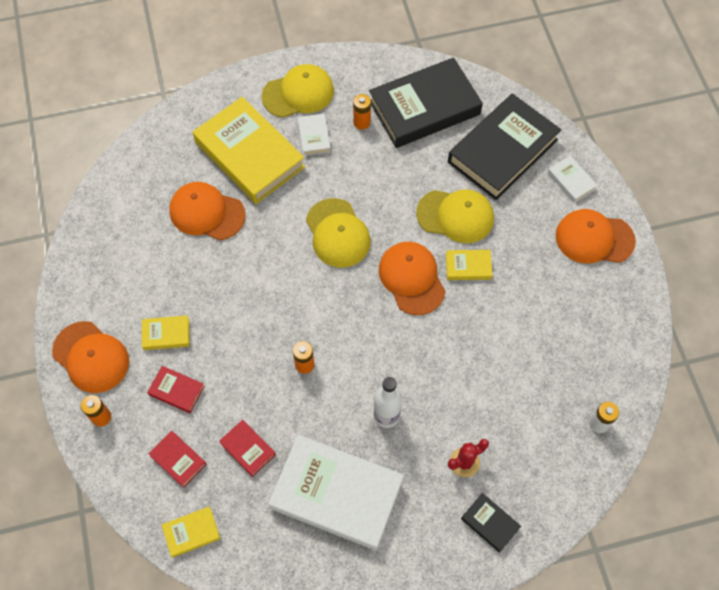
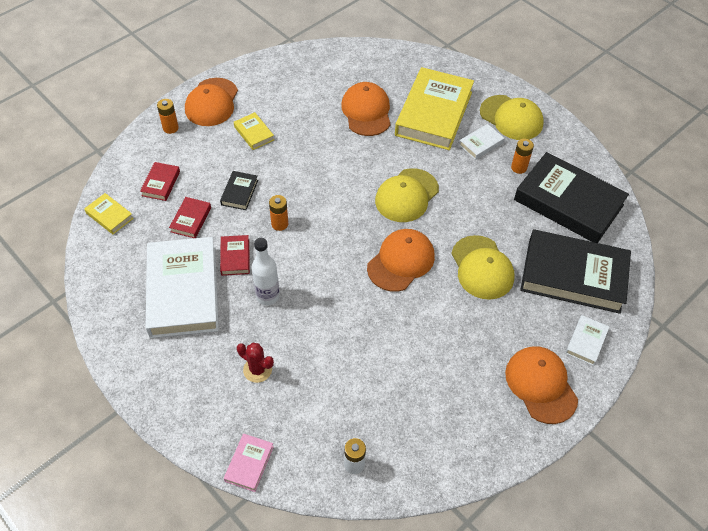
camera: 60 degrees right, 10 degrees down
red book [147,366,205,413] -> red book moved to [220,235,250,276]
yellow book [446,250,493,280] -> none
black book [461,493,521,553] -> black book moved to [220,171,258,210]
none -> pink book [224,434,274,492]

